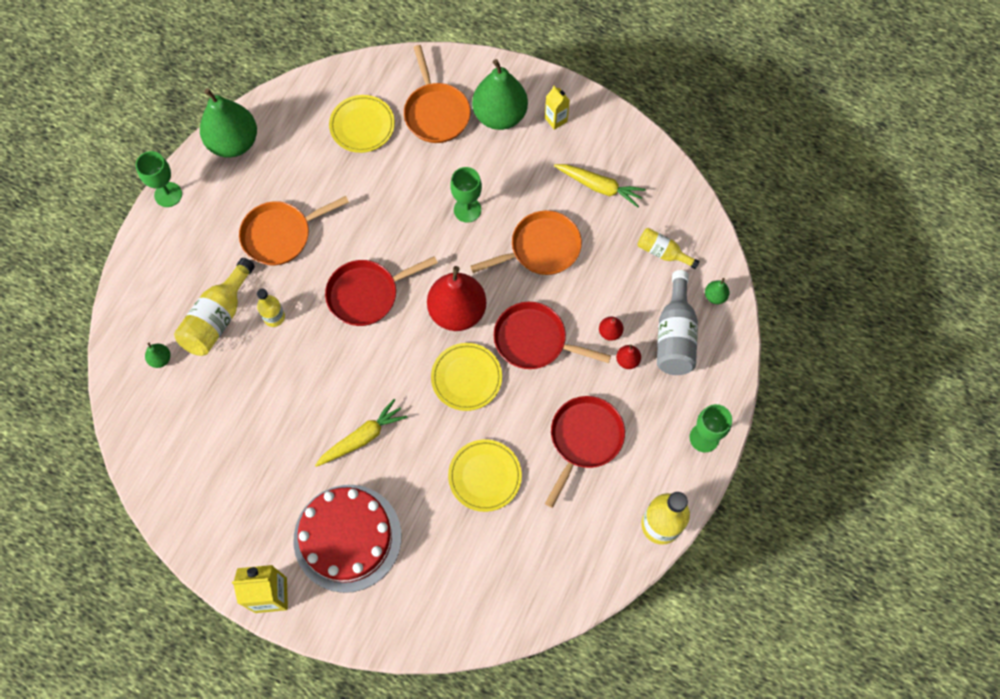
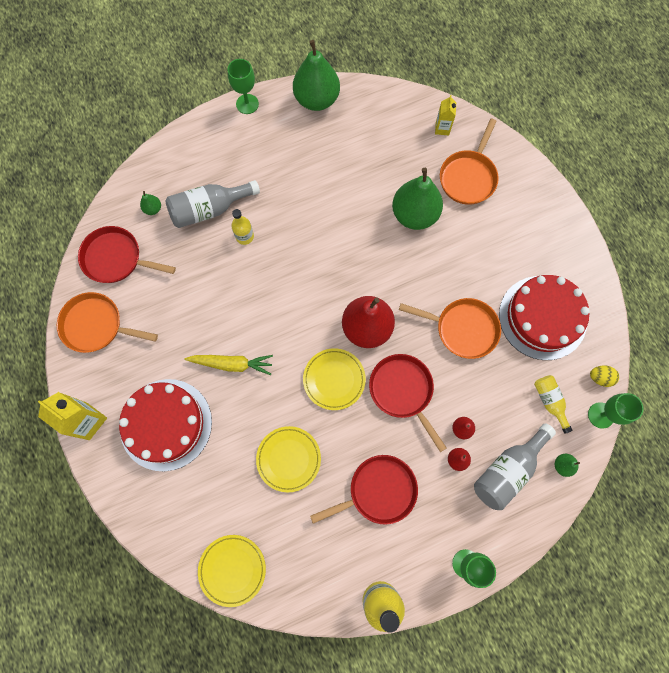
camera: 40 degrees right, 5 degrees up
yellow bottle [174,258,255,356] -> grey bottle [165,180,260,228]
orange pan [239,196,349,265] -> orange pan moved to [57,292,158,353]
red pan [325,256,438,326] -> red pan moved to [78,226,176,283]
yellow plate [329,95,395,153] -> yellow plate moved to [198,535,266,607]
green goblet [450,167,482,223] -> green goblet moved to [588,393,644,429]
green pear [472,59,528,130] -> green pear moved to [392,168,443,230]
yellow carton [545,86,570,130] -> yellow carton moved to [435,95,456,136]
yellow carrot [554,164,646,208] -> red cake [499,275,590,360]
none -> yellow egg [590,365,619,387]

